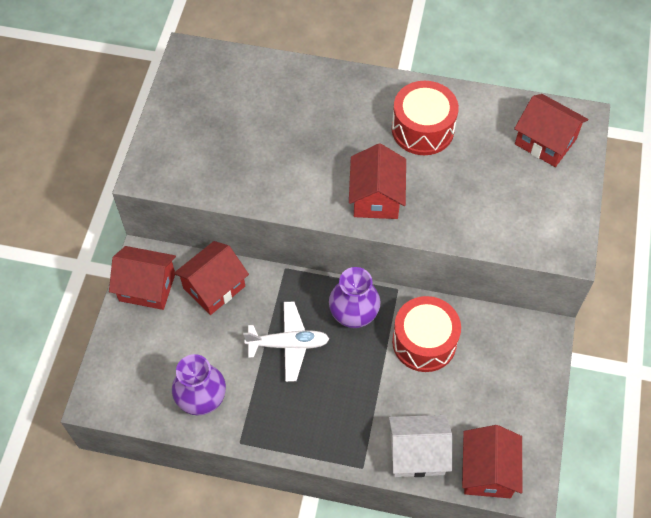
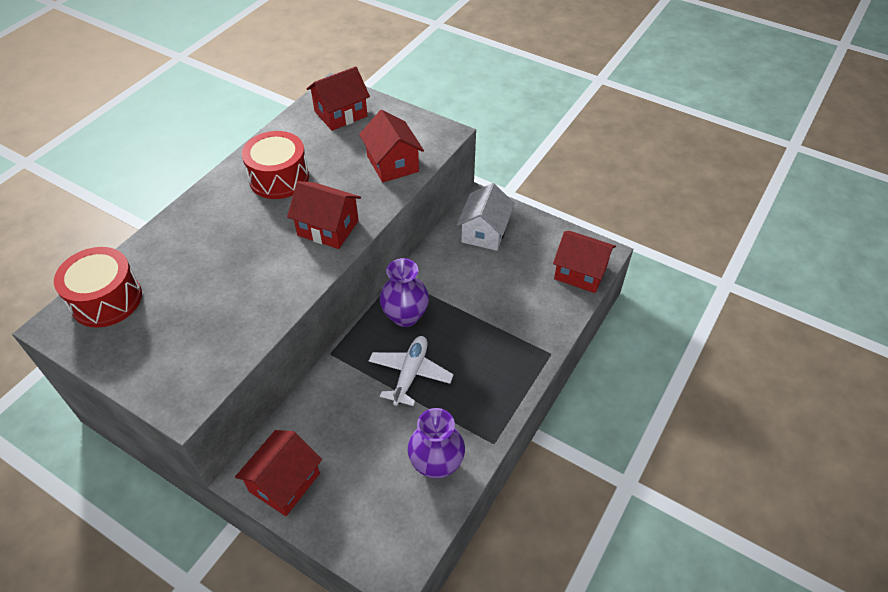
camera: 70 degrees left, 10 degrees down
red house [174,241,249,315] -> red house moved to [359,110,424,183]
white house [389,415,452,477] -> white house moved to [457,183,515,251]
red drum [392,296,461,372] -> red drum moved to [54,247,142,328]

